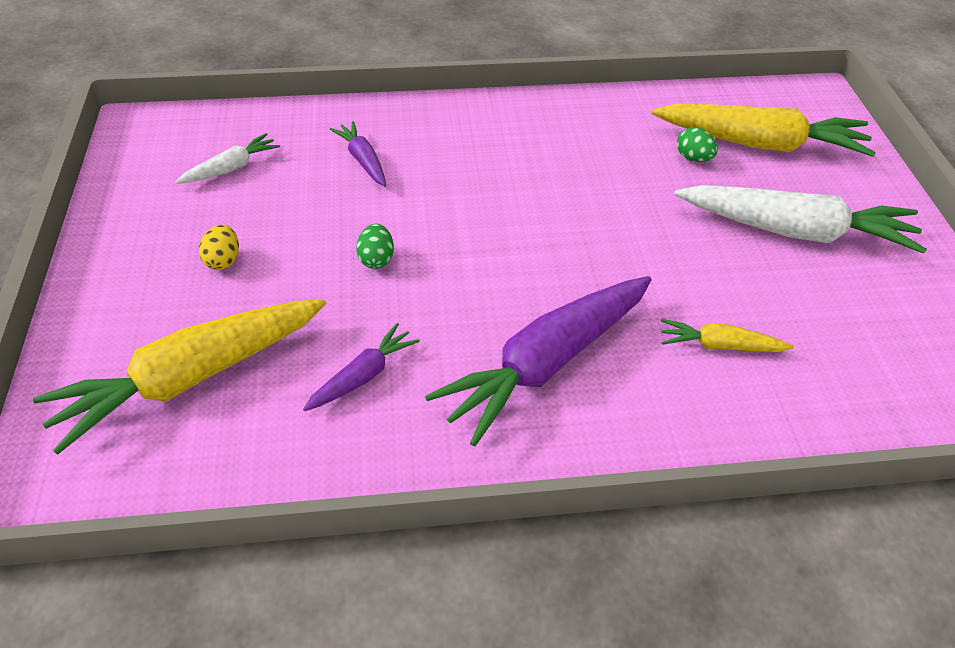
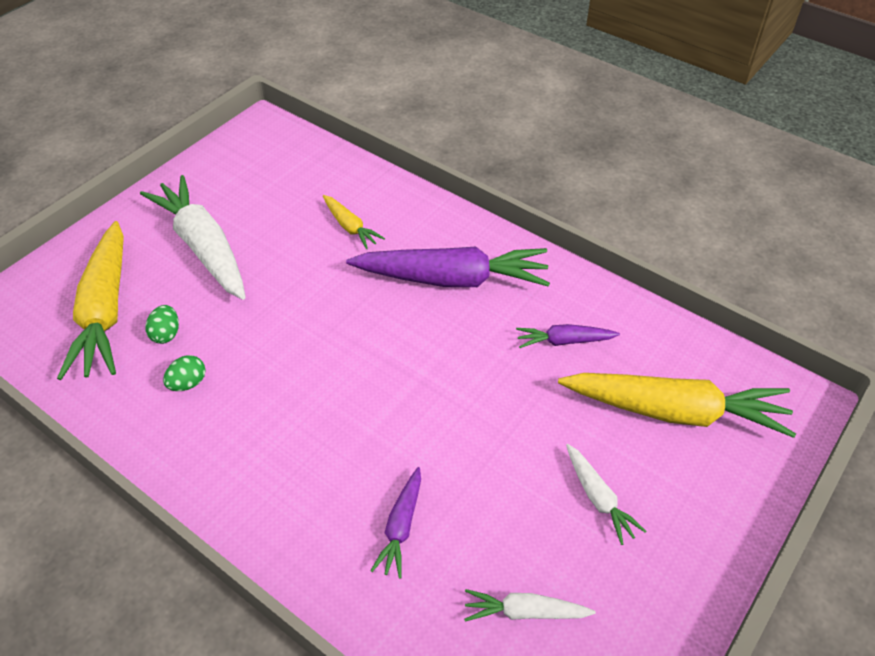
camera: 135 degrees left, 0 degrees up
yellow egg [199,225,239,270] -> white carrot [566,444,646,545]
green egg [356,224,394,269] -> green egg moved to [163,355,206,391]
yellow carrot [651,104,876,157] -> yellow carrot turned 150 degrees counterclockwise [57,221,124,380]

